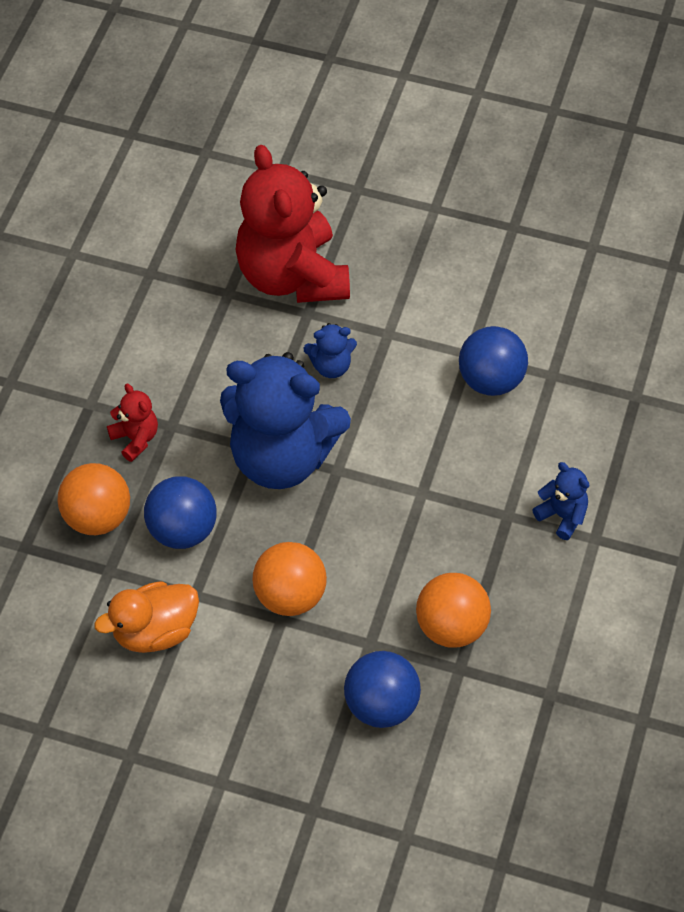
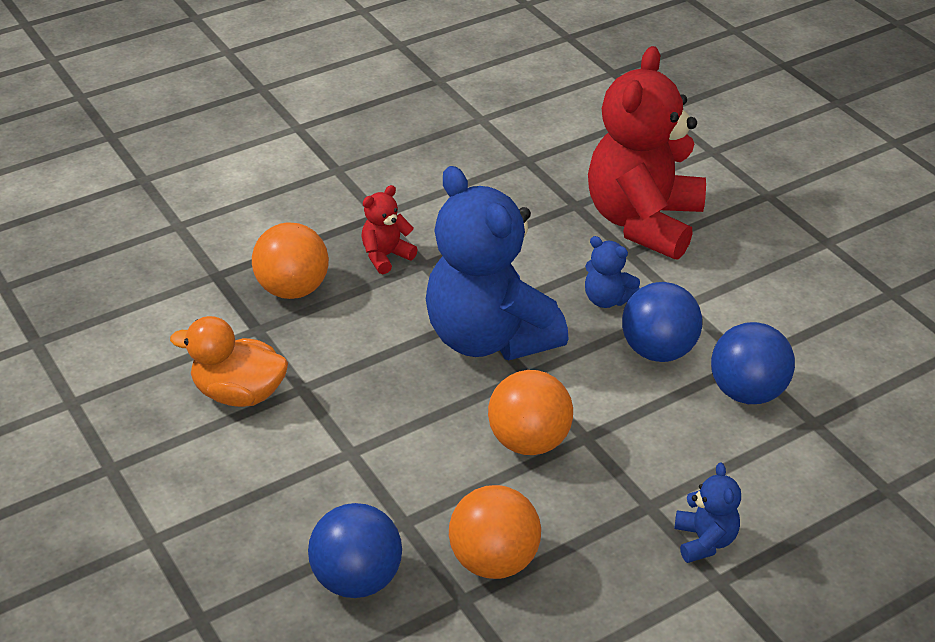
camera: 40 degrees right, 15 degrees down
red teddy bear [107,384,158,462] -> red teddy bear turned 135 degrees counterclockwise [361,185,418,274]
blue ball [144,476,217,549] -> blue ball moved to [622,282,702,362]
orange ball [252,542,327,616] -> orange ball moved to [488,370,573,455]

